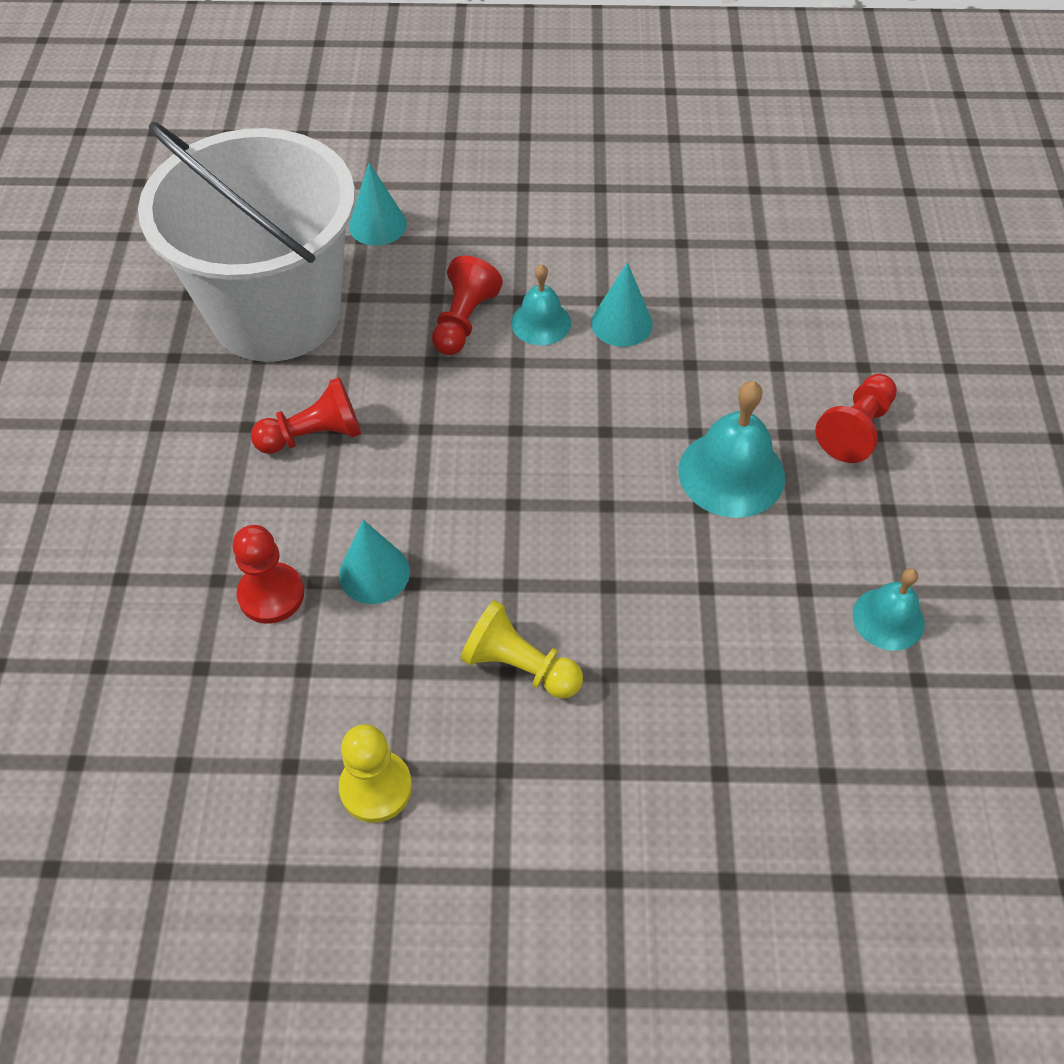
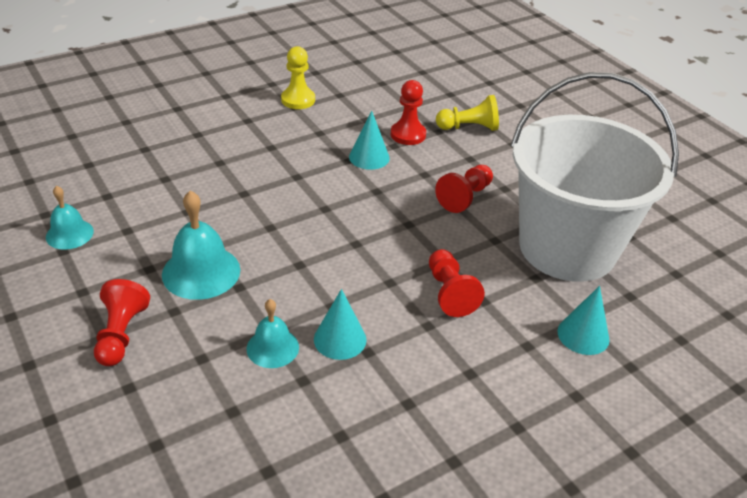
camera: 145 degrees right, 15 degrees down
yellow pawn [460,600,583,699] -> yellow pawn moved to [436,95,499,131]
turquoise bell [511,264,571,345] -> turquoise bell moved to [247,299,299,368]

